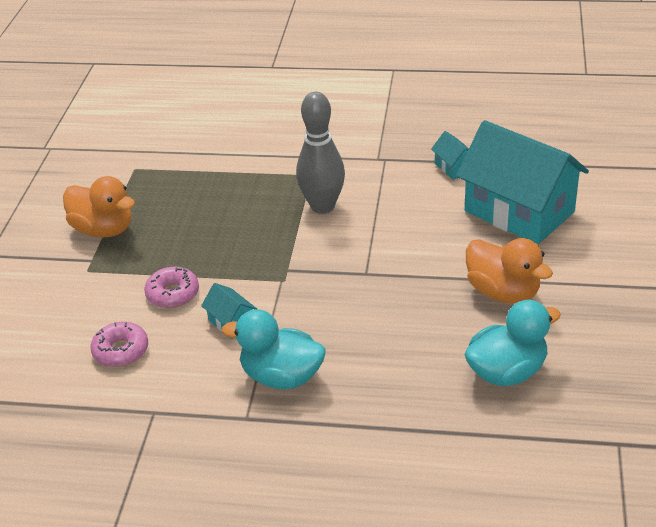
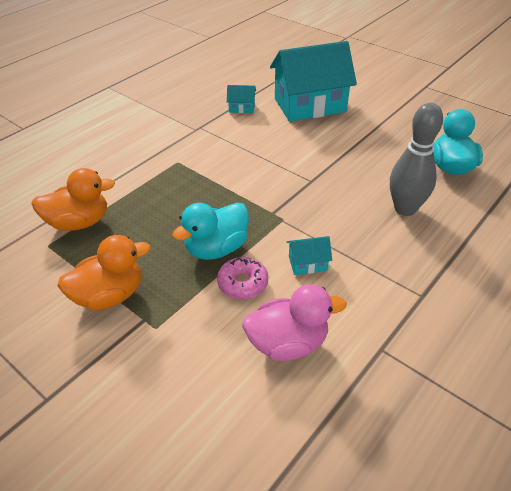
camera: 60 degrees left, 5 degrees up
pink donut [90,322,148,367] -> pink duck [242,284,346,361]
turquoise duck [222,309,326,389] -> turquoise duck moved to [172,203,249,260]
grey bowling pin [296,92,345,214] -> grey bowling pin moved to [390,103,443,216]
orange duck [466,238,553,304] -> orange duck moved to [31,168,115,231]

